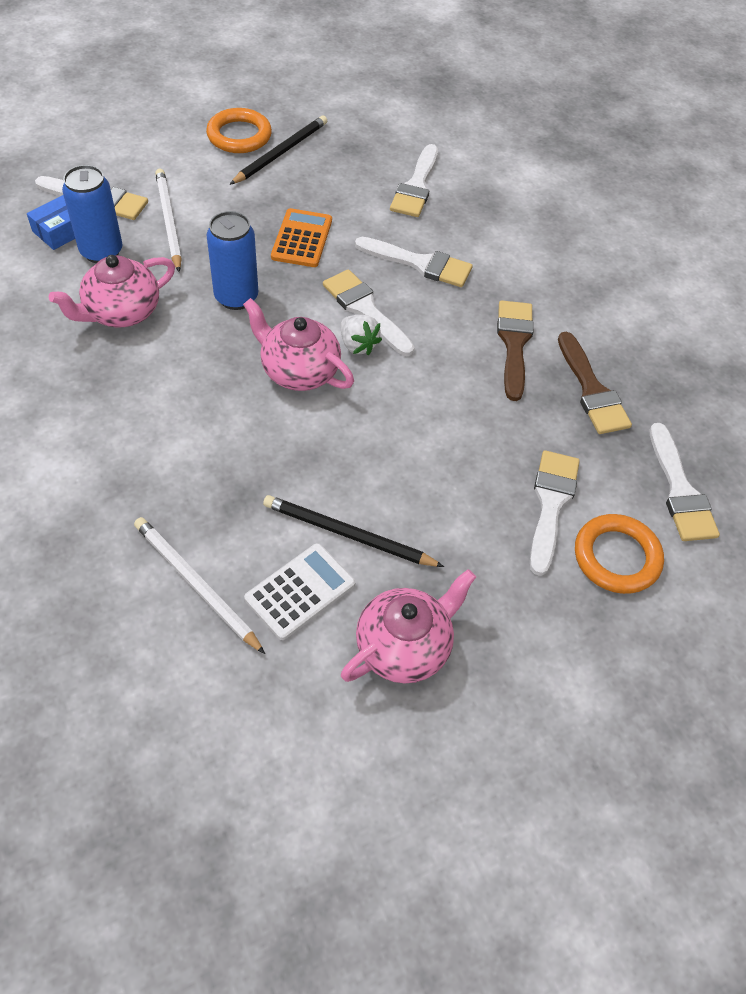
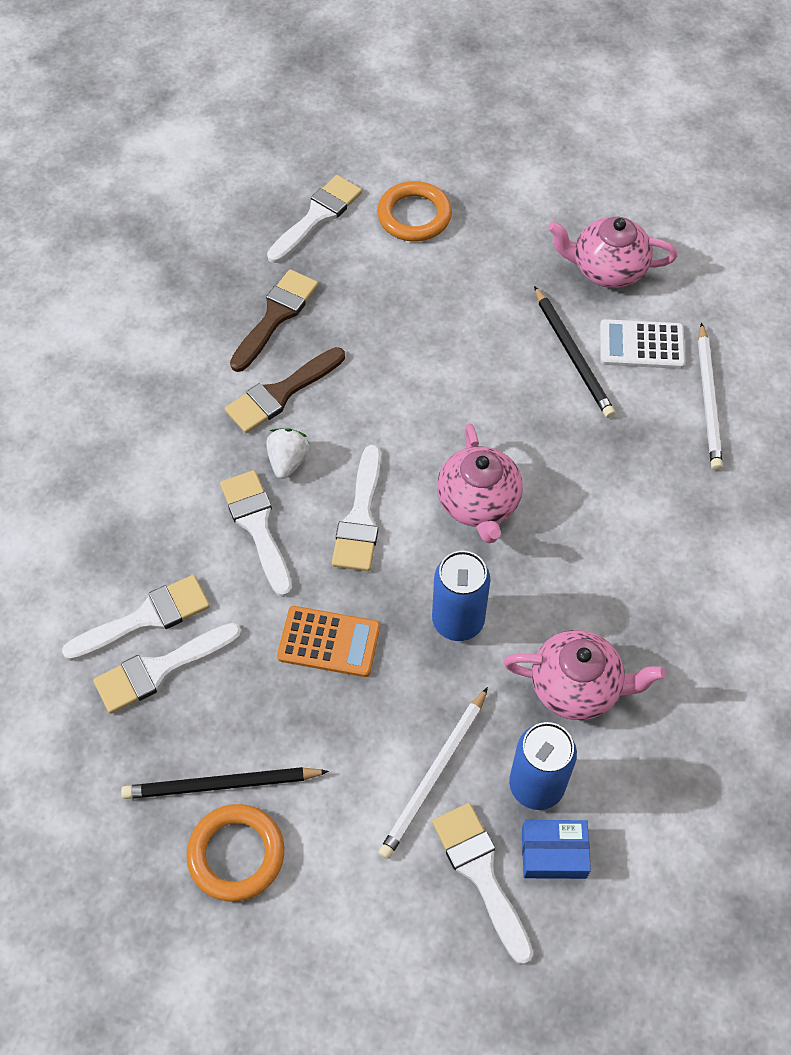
camera: 130 degrees left, 5 degrees up
orange calculator [271,208,332,267] -> orange calculator turned 135 degrees counterclockwise [277,606,380,677]
white strawberry [341,315,382,355] -> white strawberry moved to [266,428,310,479]
white brush [530,450,580,576] -> white brush moved to [93,623,242,714]

